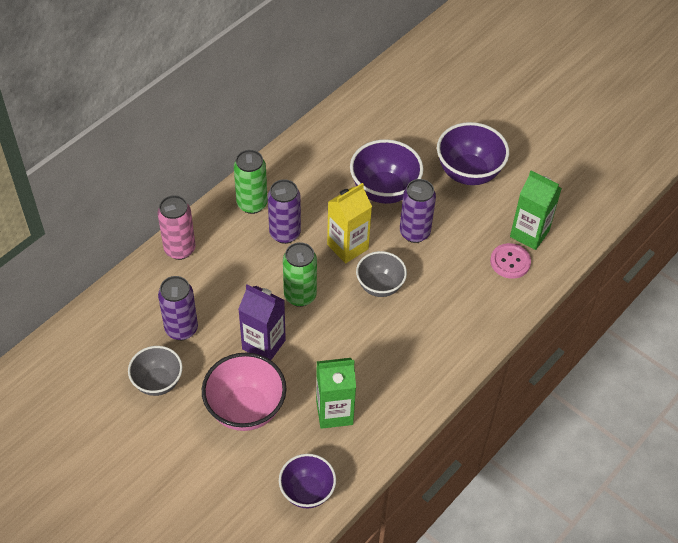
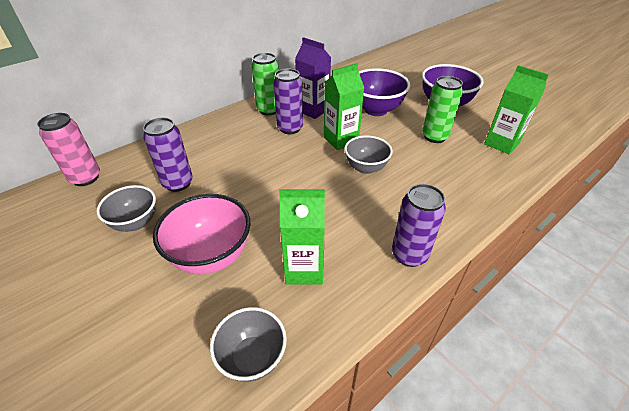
camera: 10 degrees right, 10 degrees down
pink can [158,195,196,260] -> pink can moved to [37,113,100,186]
purple carton [238,284,286,360] -> purple carton moved to [295,37,331,119]
purple bowl [279,454,336,508] -> grey bowl [210,307,287,382]
green can [283,242,317,307] -> green can moved to [422,76,463,143]
yellow carton [327,183,372,263] -> green carton [324,63,364,150]
purple can [400,179,436,243] -> purple can moved to [392,184,446,267]
pink button [490,243,531,279] -> none

